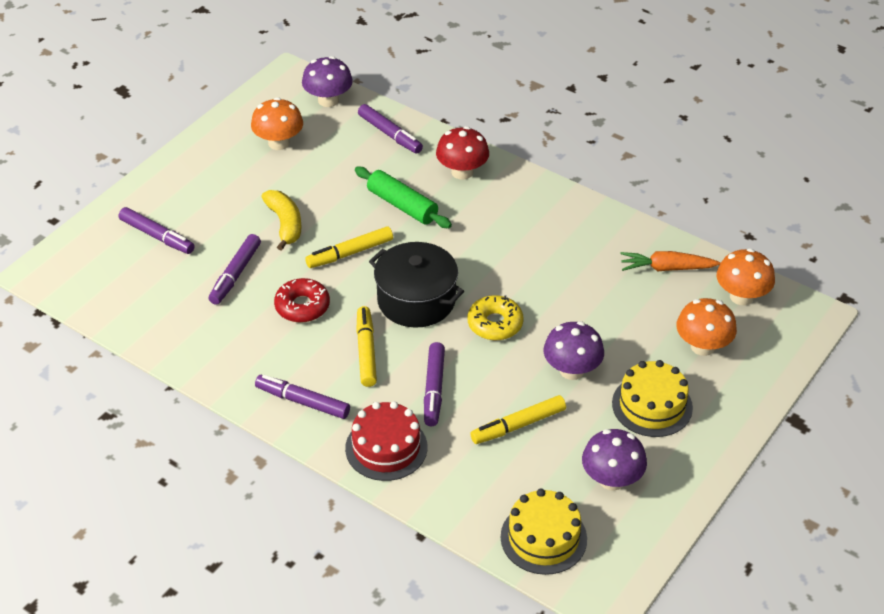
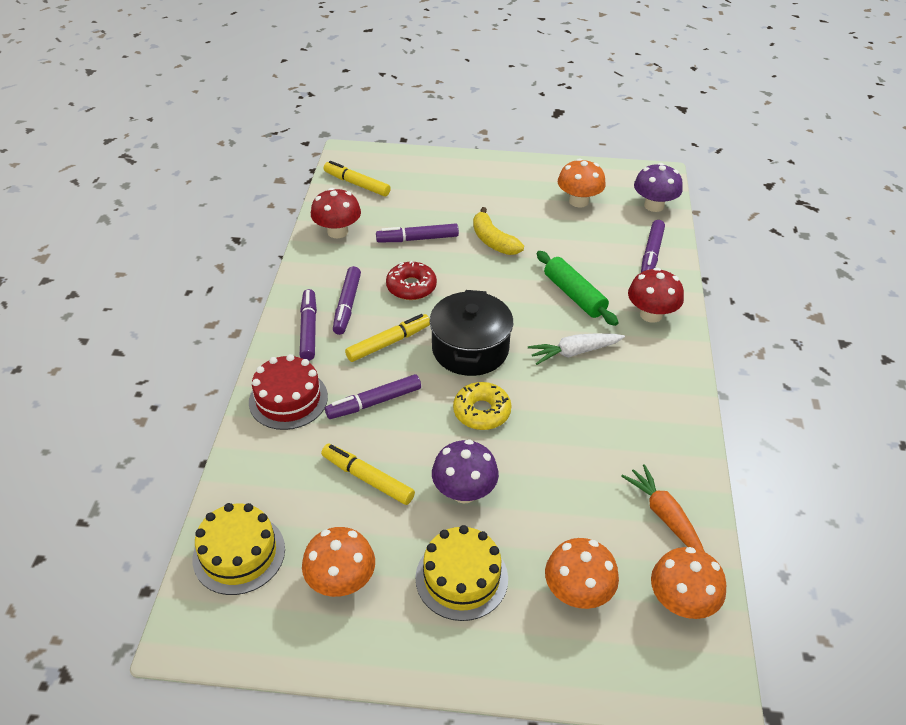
camera: 60 degrees right, 0 degrees up
purple marker [119,207,195,254] -> purple marker moved to [333,266,361,335]
yellow banana [261,190,302,251] -> yellow banana turned 105 degrees clockwise [473,207,524,255]
yellow marker [305,226,393,268] -> yellow marker moved to [324,161,391,196]
green rolling pin [355,167,452,228] -> green rolling pin turned 45 degrees counterclockwise [537,251,619,326]
purple mushroom [582,429,647,491] -> orange mushroom [302,527,375,597]
none -> red mushroom [311,188,361,238]
none -> white carrot [528,333,625,365]

